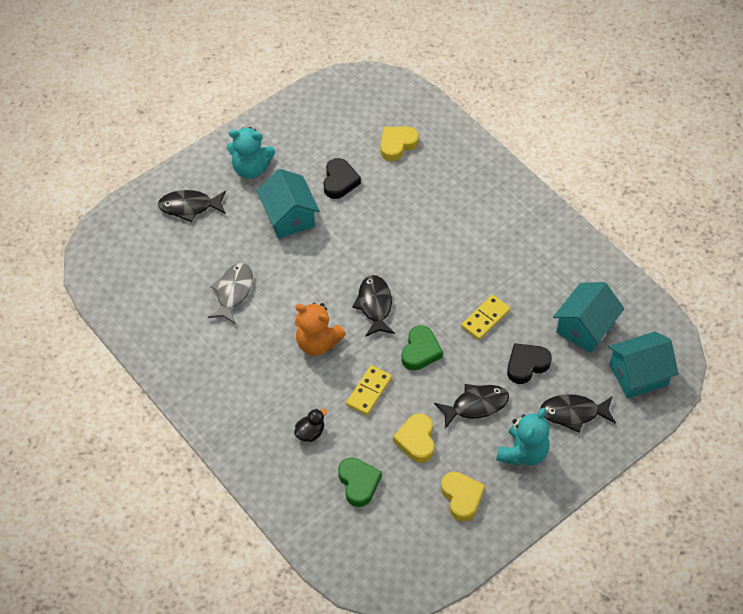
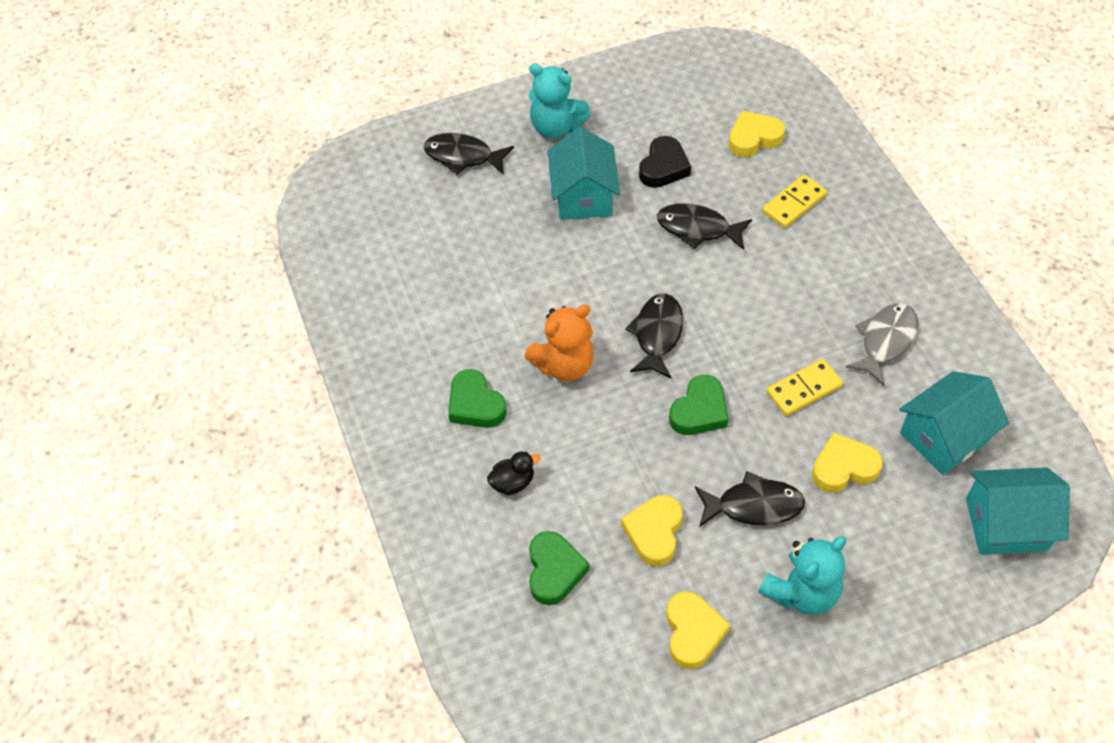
camera: 20 degrees right, 0 degrees up
grey fish [208,263,253,324] -> grey fish moved to [845,303,918,386]
orange teddy bear [295,303,346,355] -> orange teddy bear turned 75 degrees counterclockwise [524,305,594,381]
yellow domino [346,365,392,415] -> yellow domino moved to [762,175,827,228]
black heart [507,343,552,384] -> yellow heart [812,432,883,493]
black fish [540,394,616,433] -> black fish moved to [657,203,752,250]
none -> green heart [448,369,507,428]

